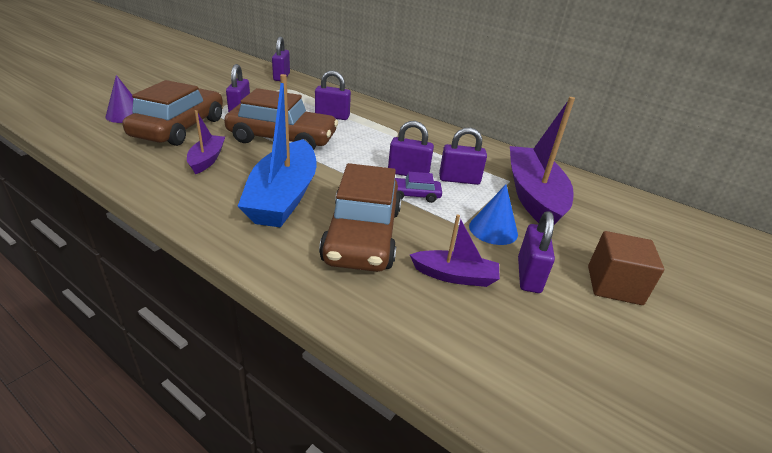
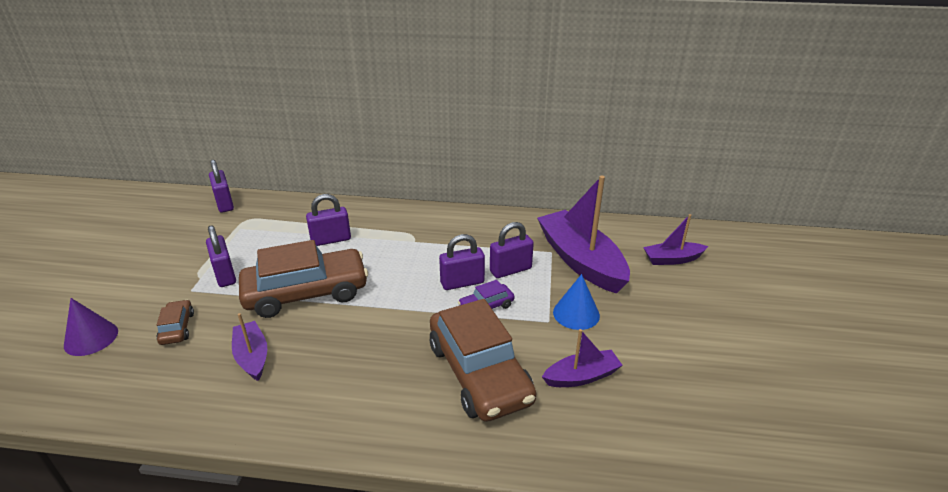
camera: 25 degrees left, 0 degrees up
brown car [123,80,223,146] -> brown car [156,300,194,345], size x0.44
blue boat [237,74,317,227] -> none
purple padlock [518,211,555,293] -> none
brown cube [588,231,664,305] -> none
none -> purple boat [643,214,708,265]

